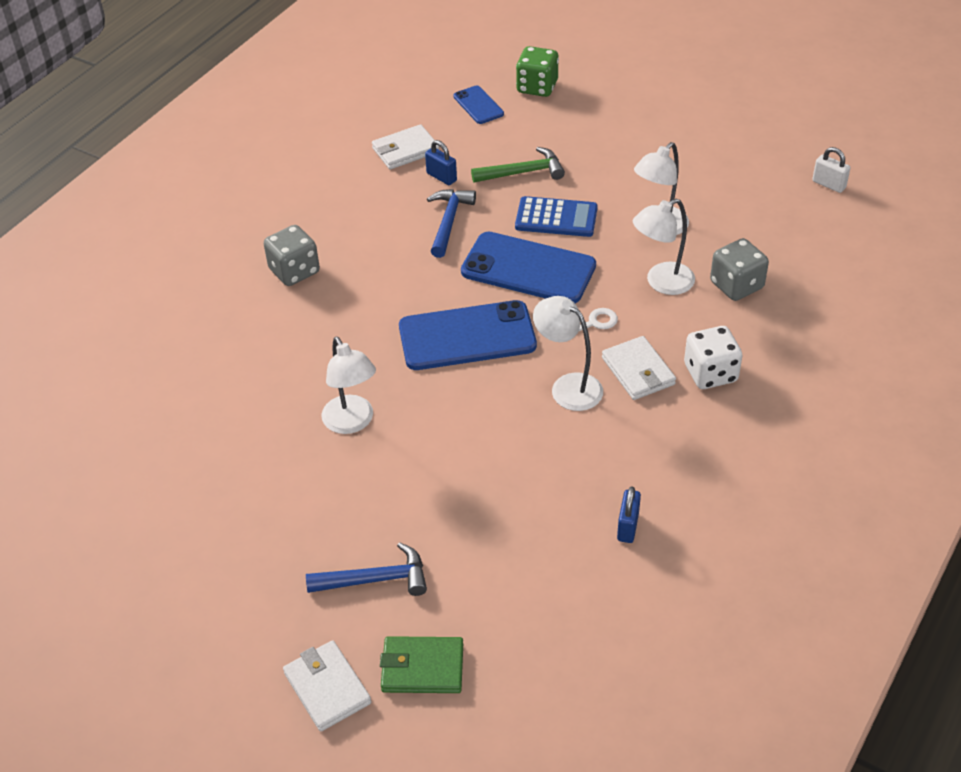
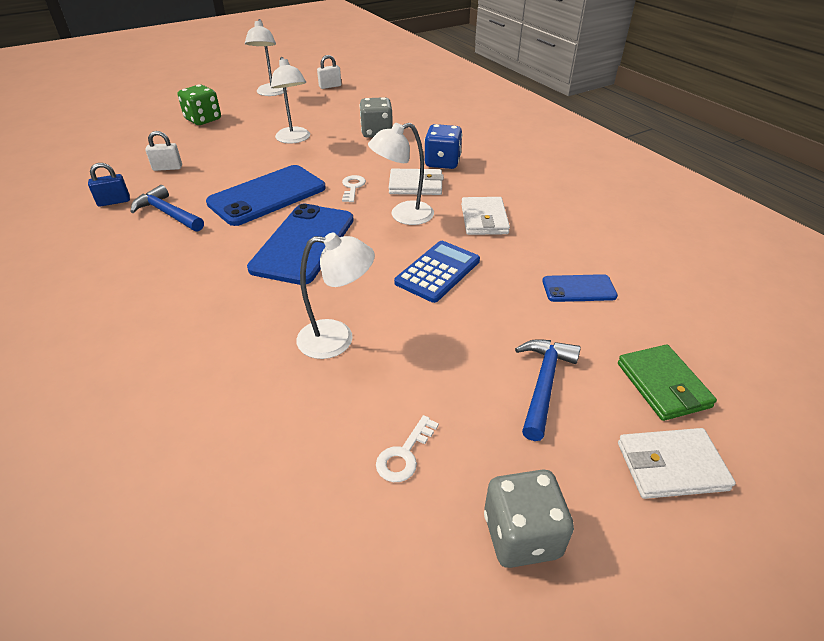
camera: 65 degrees left, 5 degrees down
grey dice [264,225,320,286] -> grey dice moved to [484,469,574,568]
white wallet [372,124,439,169] -> white wallet moved to [461,197,510,235]
green wallet [380,636,463,693] -> green wallet turned 45 degrees counterclockwise [618,344,717,421]
blue phone [453,85,504,124] -> blue phone moved to [542,274,618,302]
green hammer [471,147,565,183] -> white padlock [145,131,182,171]
blue calculator [515,196,598,237] -> blue calculator moved to [394,241,480,303]
green dice [516,46,559,97] -> green dice moved to [178,85,221,125]
blue padlock [617,486,641,543] -> none
white lamp [633,199,695,295] -> white lamp moved to [245,19,287,96]
white dice [684,326,742,389] -> blue dice [424,124,462,169]
none -> white key [376,415,439,482]

